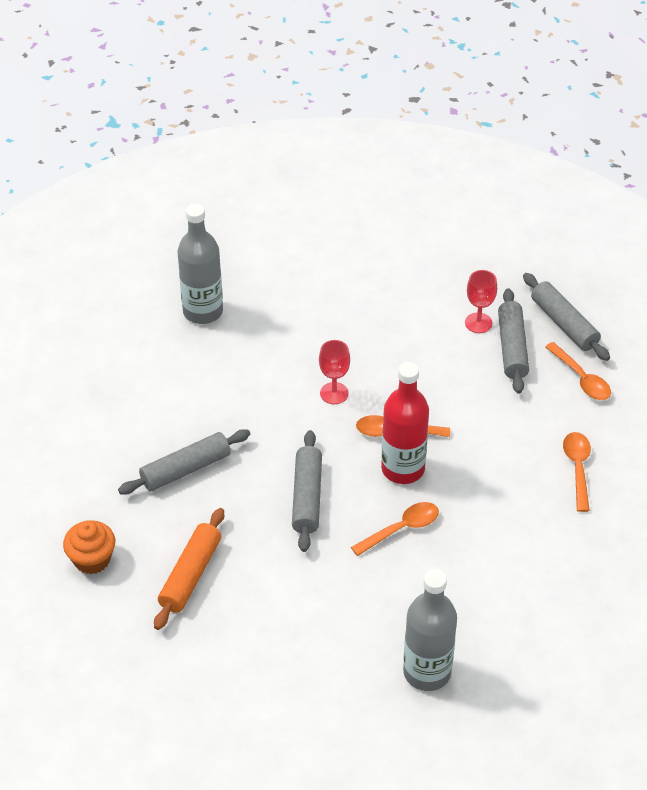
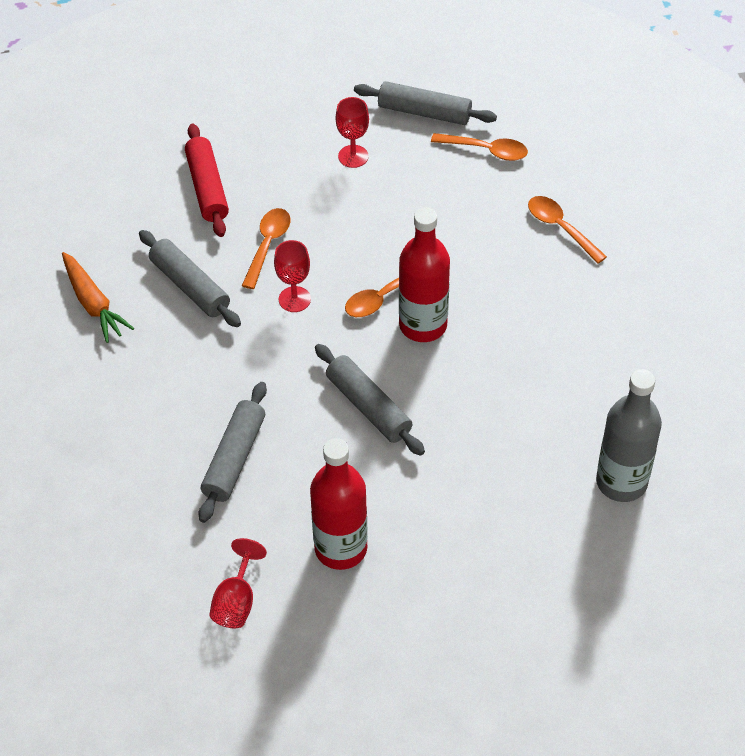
camera: 40 degrees left, 5 degrees up
orange cupcake [63,520,115,574] -> red goblet [209,538,267,628]
orange rolling pin [154,508,224,630] -> red bottle [310,438,368,570]
grey bottle [177,204,223,324] -> orange carrot [62,252,134,343]
orange spoon [351,502,439,556] -> orange spoon moved to [242,208,291,289]
grey rolling pin [498,288,529,394] -> grey rolling pin moved to [139,230,241,327]
none -> red rolling pin [185,124,229,237]

